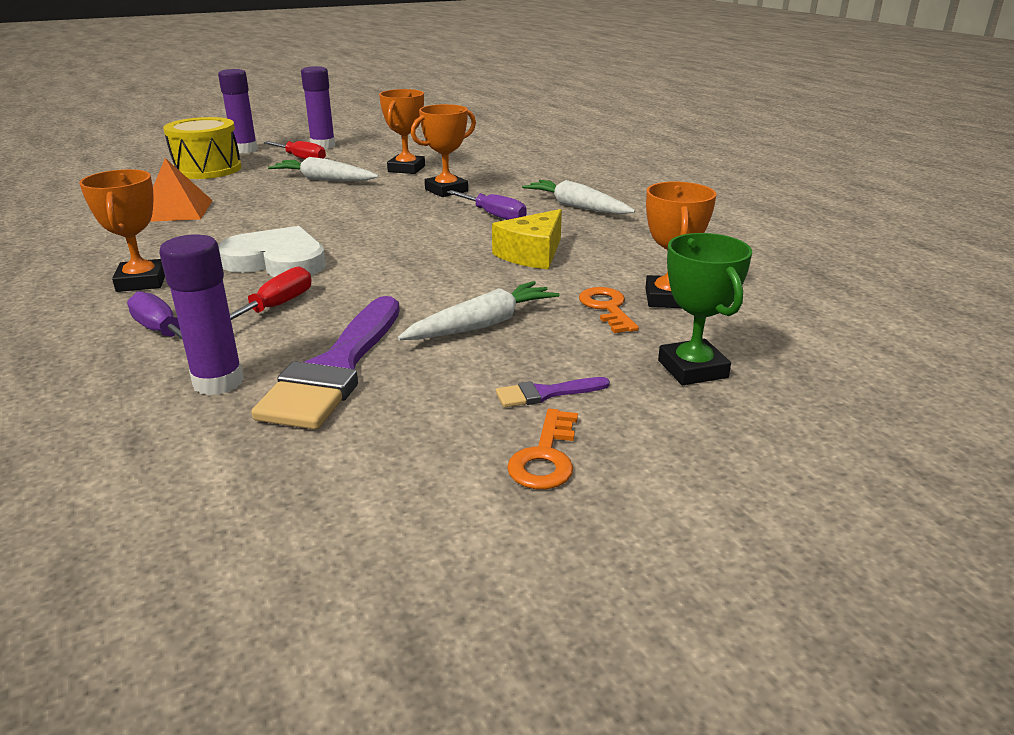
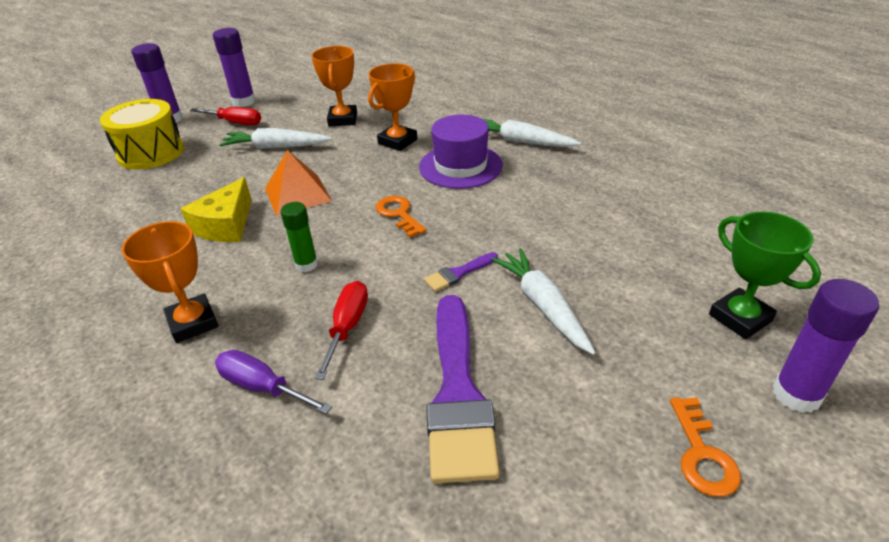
camera: 15 degrees left, 10 degrees up
orange pyramid [150,158,213,222] -> orange pyramid moved to [265,150,332,216]
purple glue stick [159,234,244,396] -> purple glue stick moved to [773,279,879,413]
white heart [218,226,326,277] -> green glue stick [281,202,318,272]
white carrot [398,281,560,340] -> white carrot turned 60 degrees counterclockwise [491,248,596,355]
purple screwdriver [447,190,527,220] -> purple hat [419,115,503,189]
yellow cheese [492,209,562,269] -> yellow cheese moved to [180,177,252,242]
purple brush [496,377,610,407] -> purple brush moved to [424,252,498,292]
orange key [579,287,639,333] -> orange key moved to [376,196,427,238]
orange trophy [645,182,716,308] -> none

